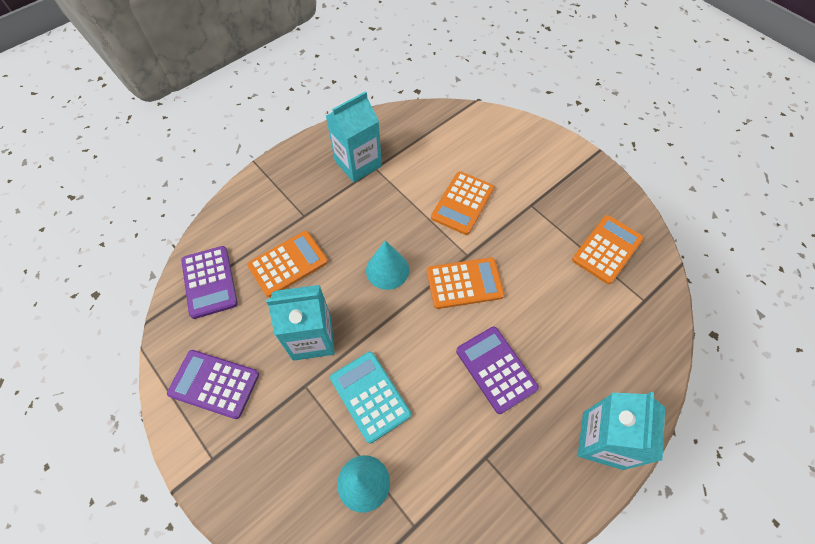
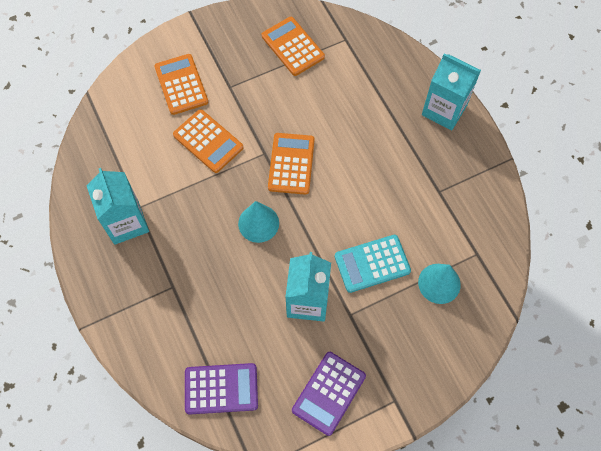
camera: 75 degrees left, 5 degrees up
orange calculator [247,231,328,297] -> orange calculator moved to [154,54,208,115]
purple calculator [456,327,539,414] -> none

